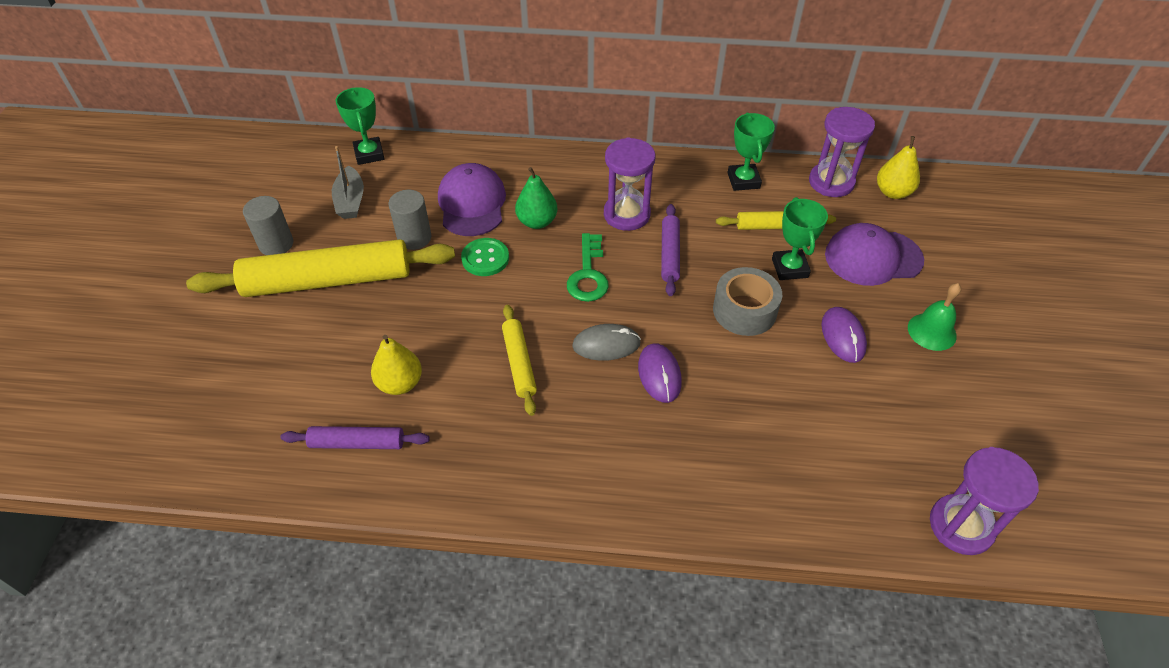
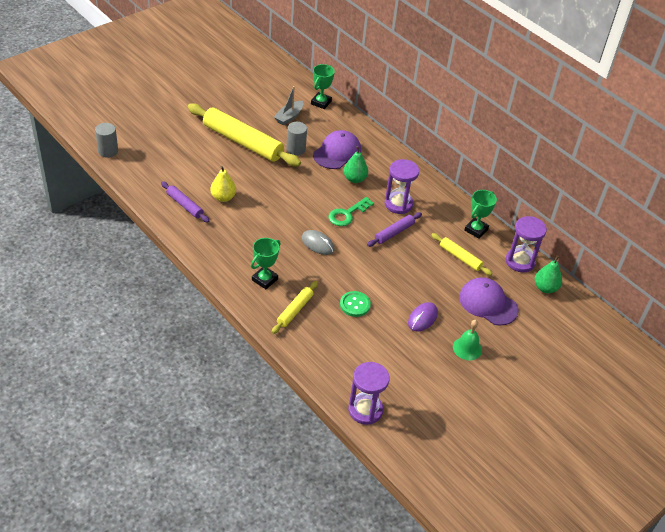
camera: 40 degrees right, 5 degrees down
grey cylinder [243,196,293,255] -> grey cylinder moved to [95,123,118,158]
green button [461,238,509,276] -> green button moved to [340,291,371,317]
yellow rolling pin [502,305,537,416] -> yellow rolling pin moved to [272,281,318,334]
purple mouse [638,343,682,403] -> none
grey tape [713,267,782,336] -> none
green trophy [772,197,828,280] -> green trophy moved to [251,238,281,289]
yellow pear [877,136,920,199] -> green pear [535,256,562,293]

